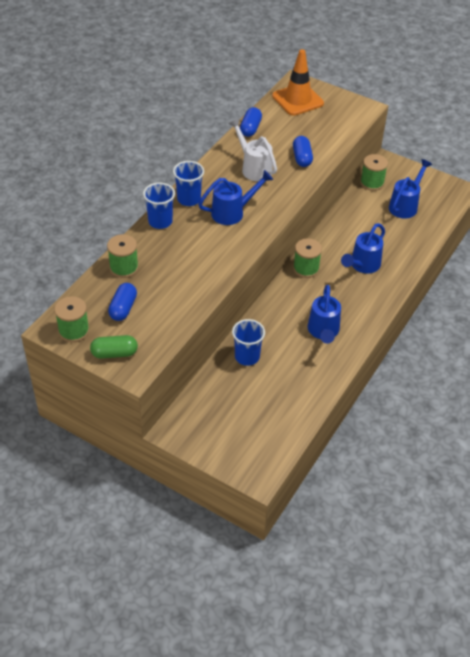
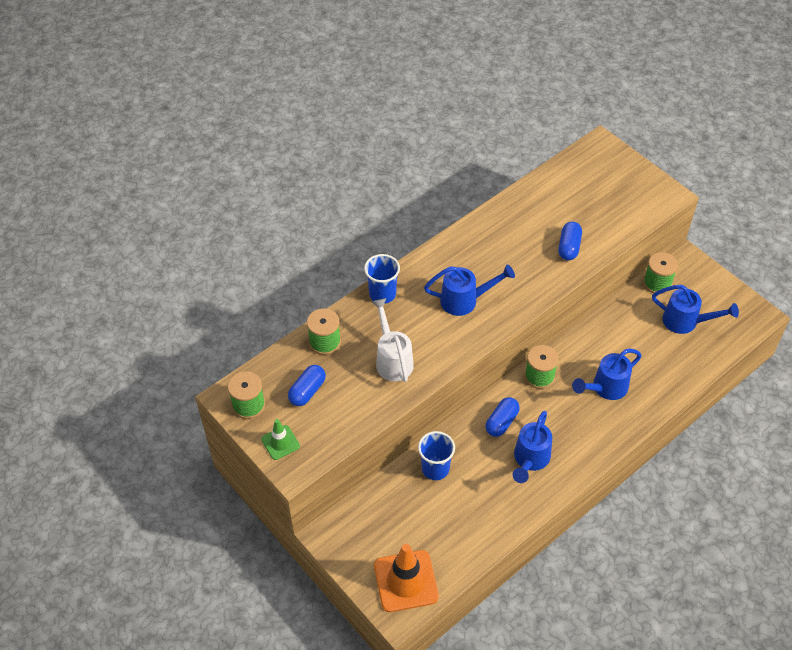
camera: 20 degrees right, 5 degrees up
green capsule [90,335,138,359] -> green traffic cone [261,419,300,460]
blue cup [173,161,204,206] -> none
white watering can [228,118,277,181] -> white watering can moved to [372,298,414,382]
blue capsule [240,107,262,137] -> blue capsule moved to [485,397,520,437]
orange traffic cone [272,49,324,116] -> orange traffic cone moved to [374,544,439,612]
blue watering can [389,159,432,219] -> blue watering can turned 60 degrees clockwise [652,285,739,334]

